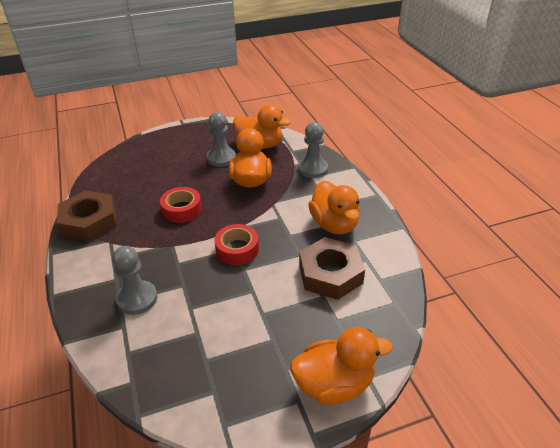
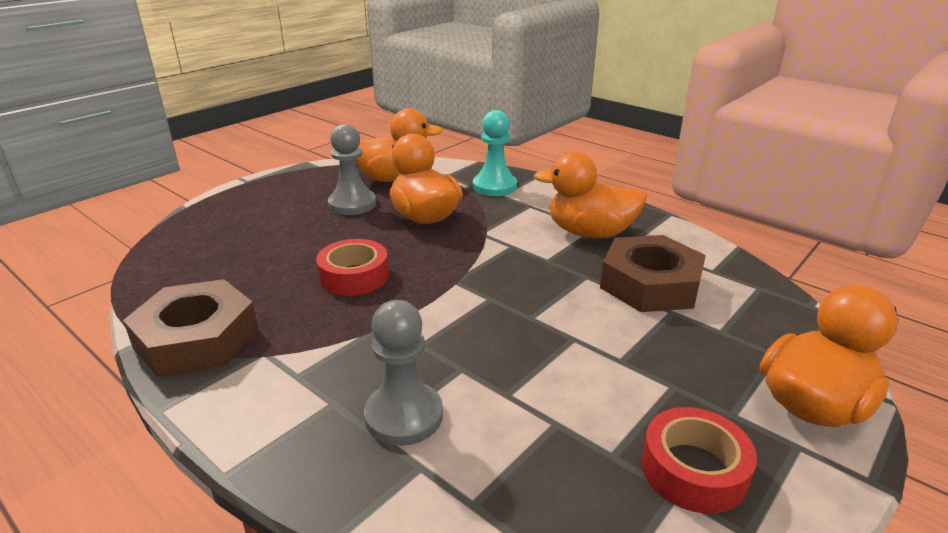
camera: 30 degrees left, 10 degrees down
red tape [215,224,259,265] -> red tape moved to [641,407,757,514]
grey pawn [298,122,328,178] -> turquoise pawn [473,110,517,196]
orange duck [308,181,359,234] -> orange duck turned 150 degrees clockwise [534,151,647,238]

